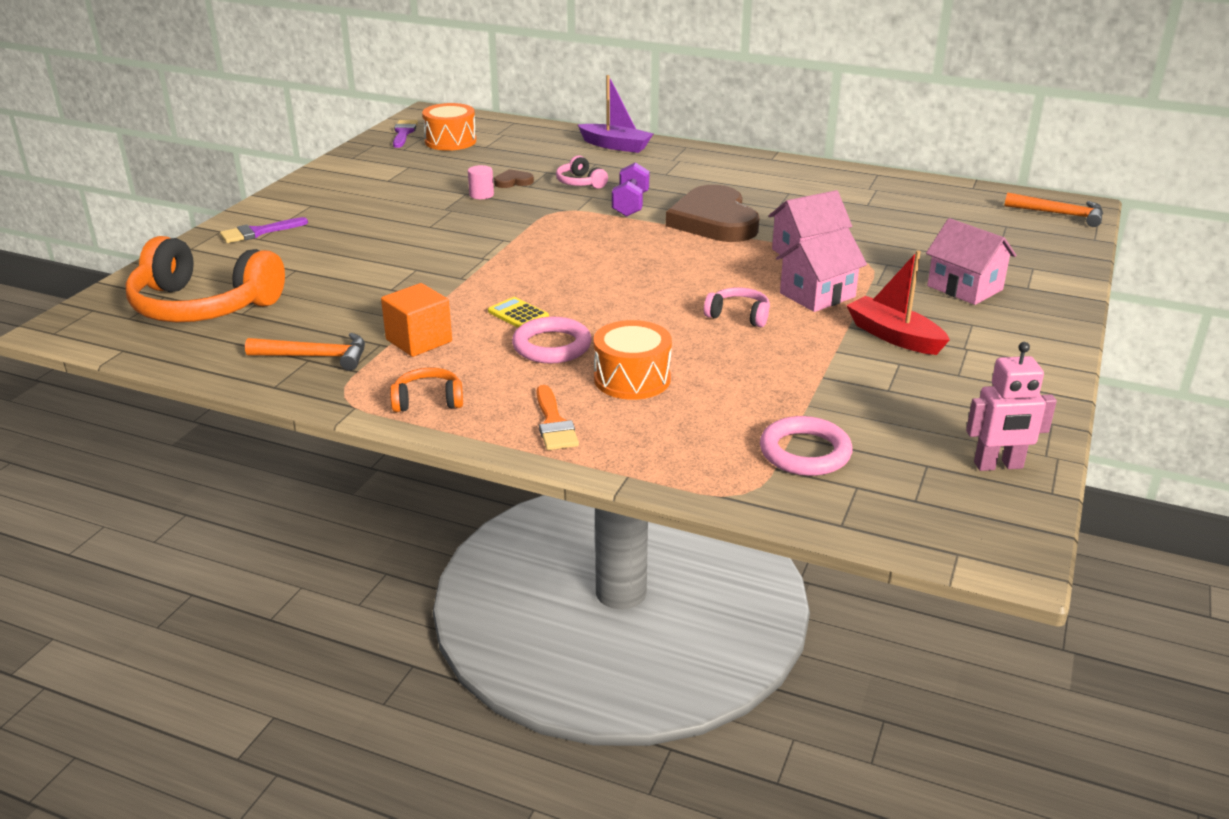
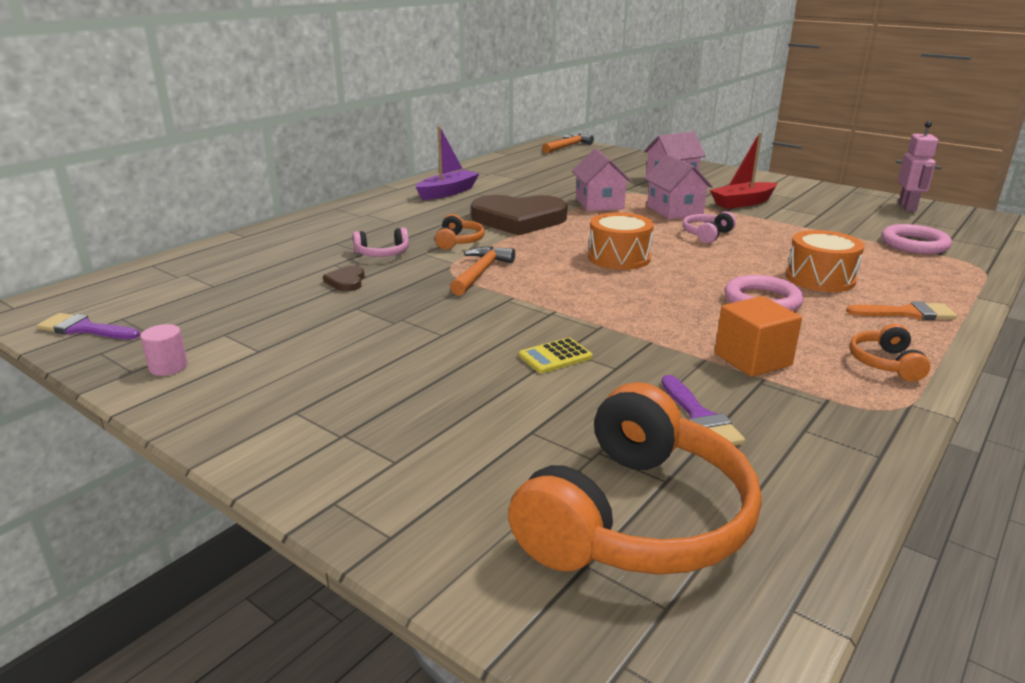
camera: 75 degrees left, 5 degrees down
purple brush [220,217,308,243] -> purple brush moved to [662,375,745,445]
orange hammer [245,333,365,371] -> orange hammer moved to [450,246,515,296]
orange drum [422,103,476,151] -> orange drum moved to [588,212,654,270]
pink cylinder [468,165,494,199] -> pink cylinder moved to [140,324,188,376]
yellow calculator [488,297,549,328] -> yellow calculator moved to [519,337,593,373]
purple boat [578,75,653,153] -> purple boat moved to [416,126,479,200]
purple dumbbell [612,162,649,217] -> orange headphones [435,214,485,250]

